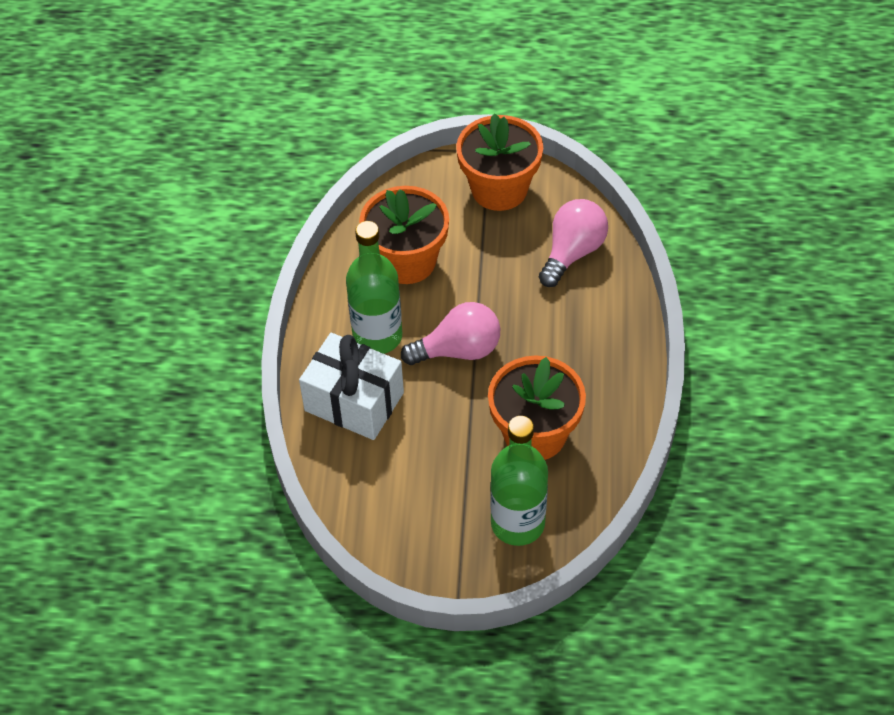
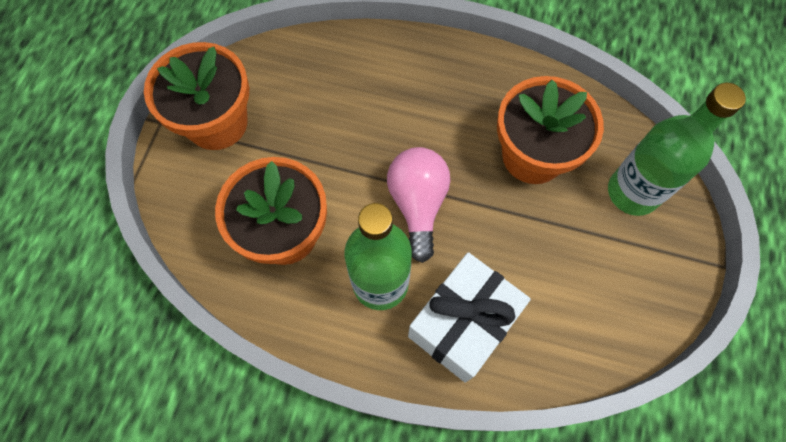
camera: 80 degrees left, 15 degrees up
pink light bulb [539,199,608,287] -> none

